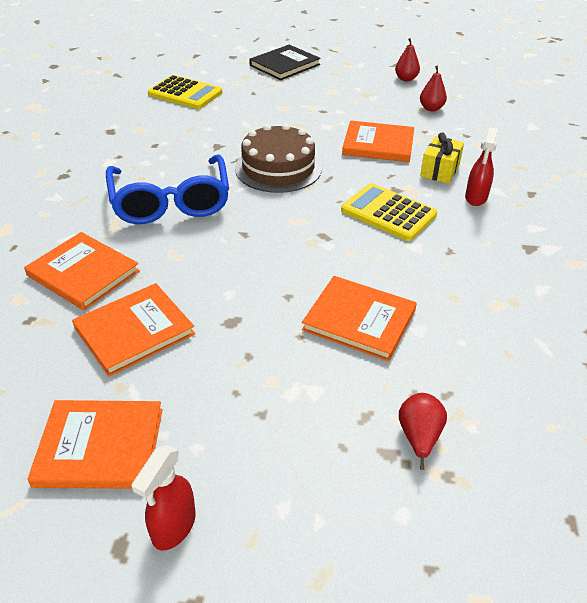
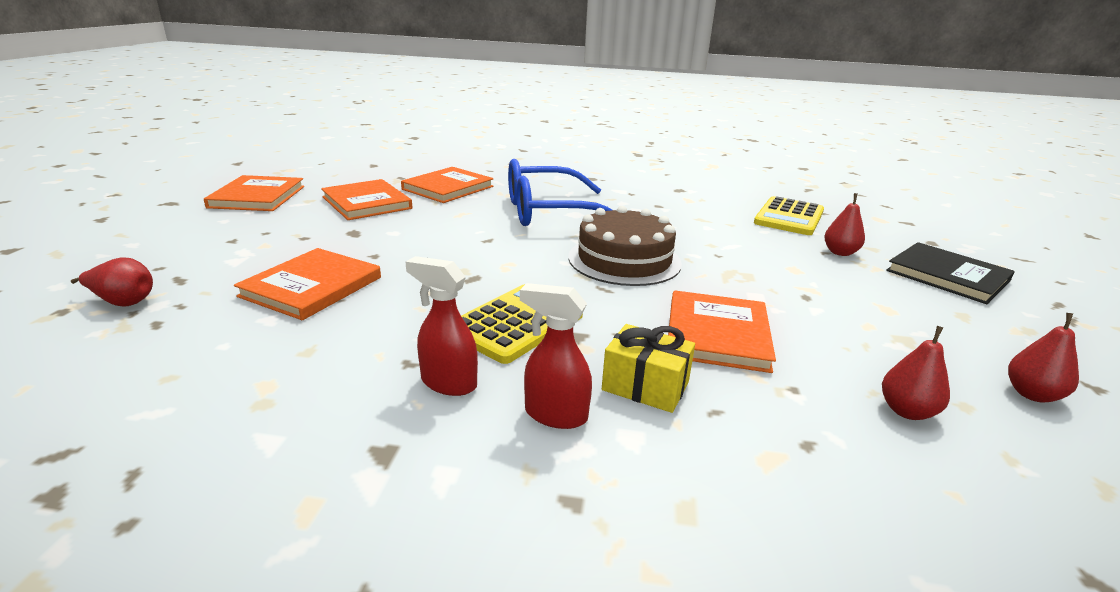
camera: 90 degrees right, 15 degrees down
red spray bottle [131,445,196,550] -> red spray bottle moved to [406,256,478,396]
none -> red pear [824,193,865,256]

